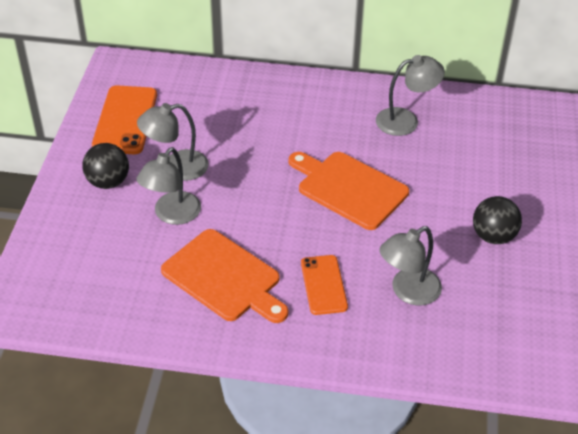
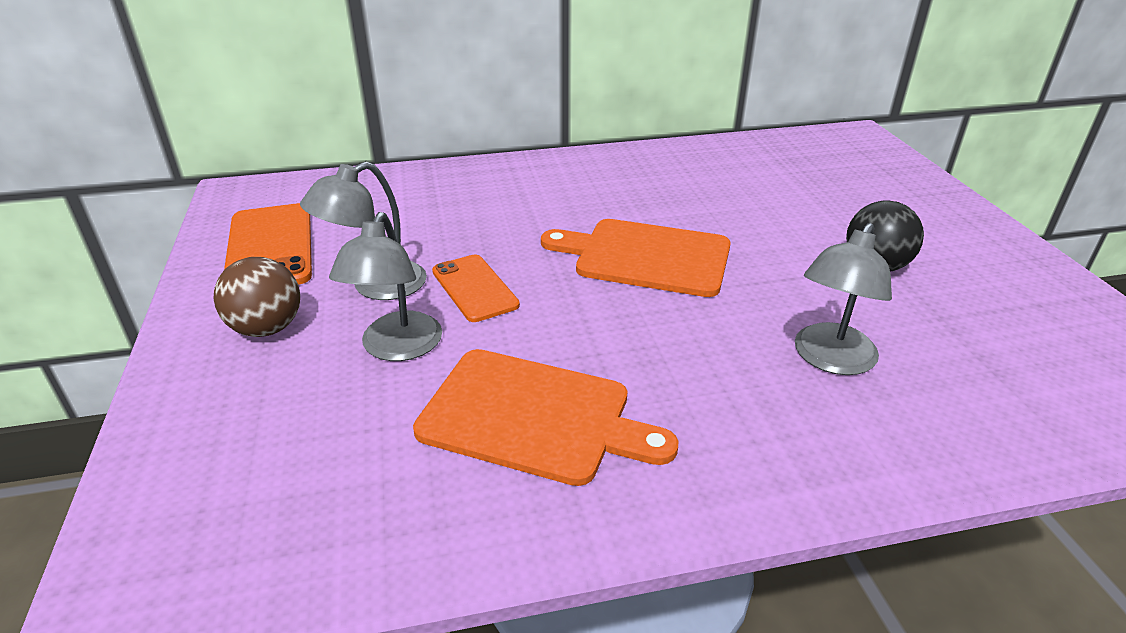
camera: 20 degrees left, 10 degrees down
black ball [82,143,129,189] -> brown ball [214,257,300,337]
orange phone [301,255,348,315] -> orange phone moved to [432,254,520,322]
grey lamp [376,55,445,136] -> none

